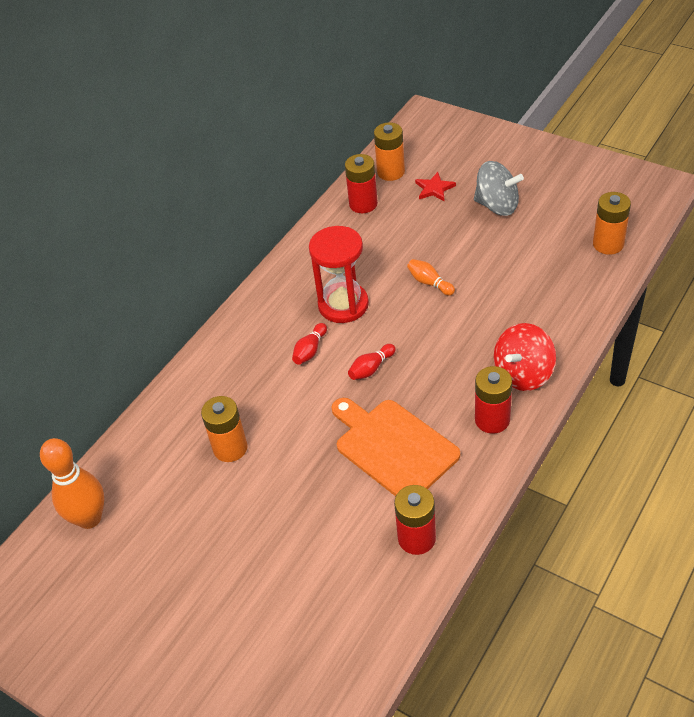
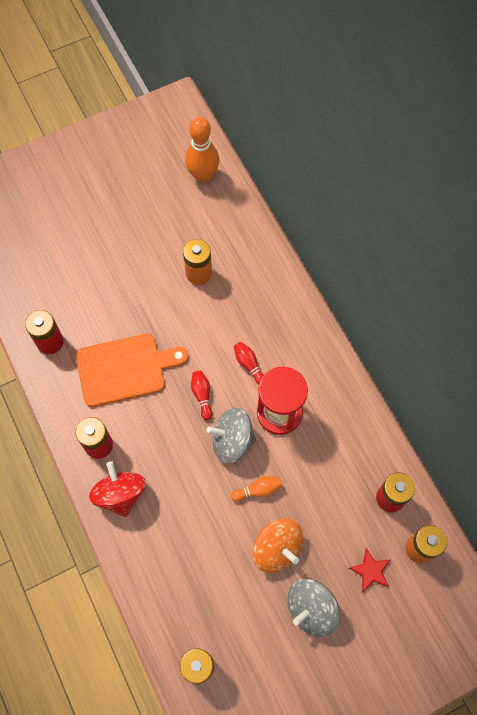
camera: 115 degrees right, 20 degrees up
none -> grey spinning top [207,407,256,464]
none -> orange spinning top [253,518,303,573]

